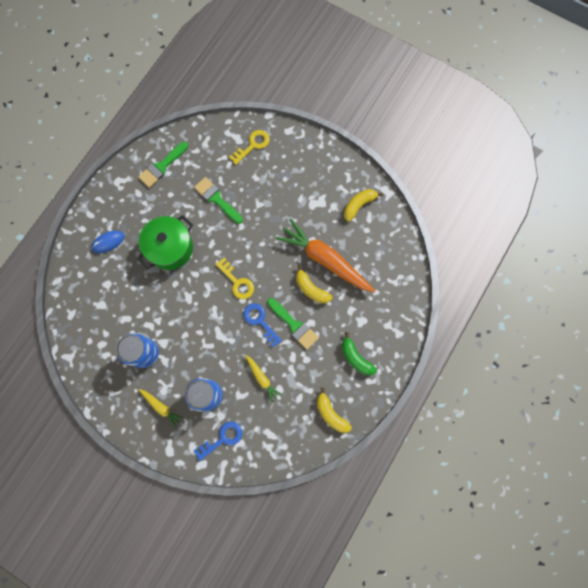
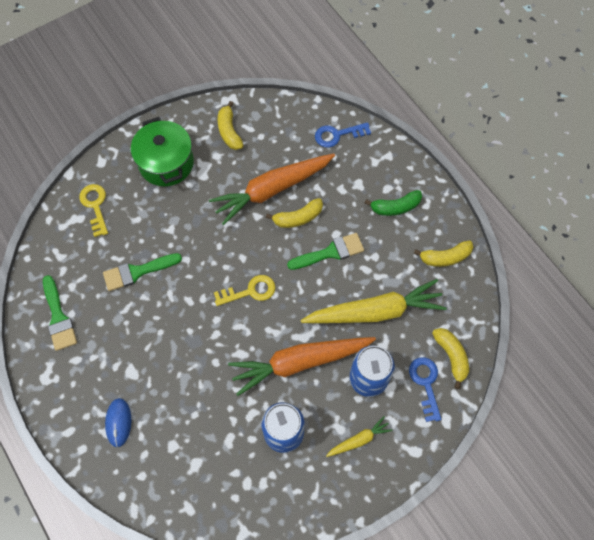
camera: 65 degrees left, 10 degrees down
green pot [137,215,193,270] -> green pot moved to [131,117,194,186]
blue key [243,303,282,347] -> blue key moved to [315,122,371,148]
yellow carrot [245,355,282,402] -> yellow carrot [301,279,447,323], size x2.16
none -> orange carrot [228,337,376,396]
none -> yellow banana [432,328,469,389]

